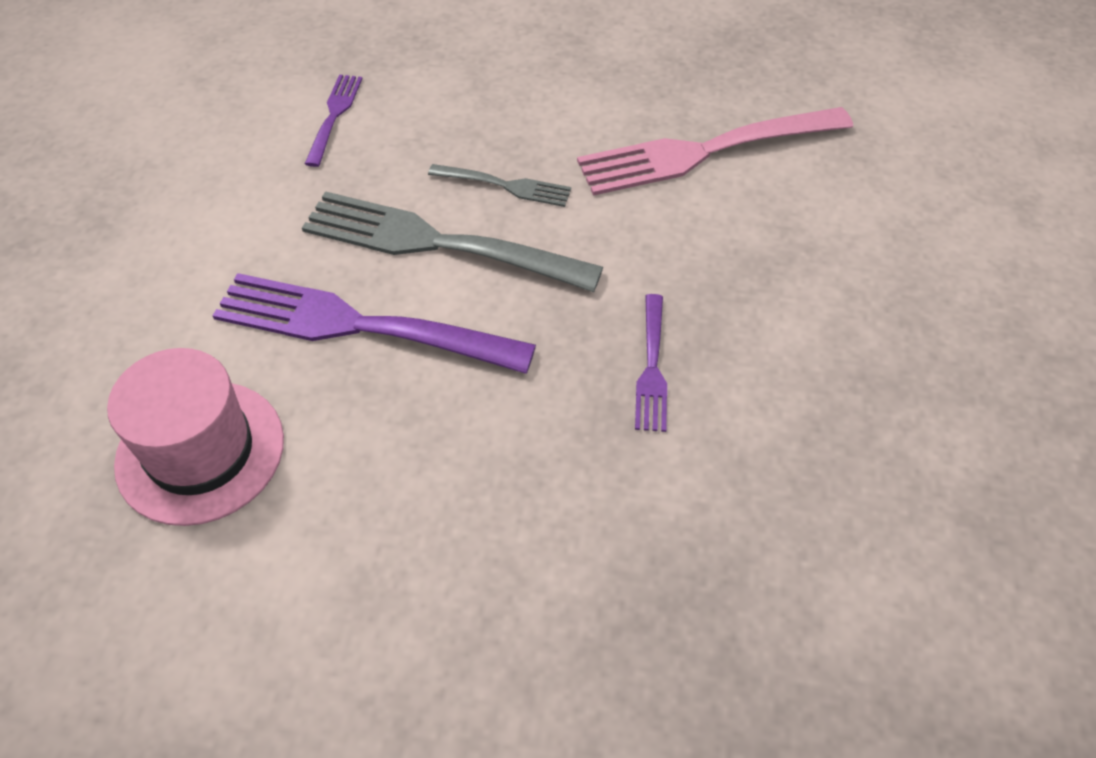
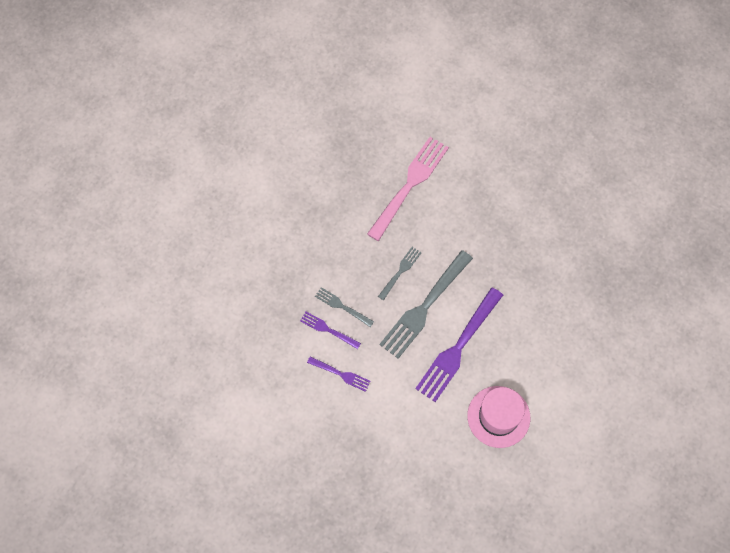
camera: 70 degrees left, 15 degrees up
pink fork [577,107,853,196] -> pink fork turned 150 degrees counterclockwise [367,137,449,241]
purple fork [635,294,667,432] -> purple fork moved to [307,357,371,392]
none -> grey fork [315,287,374,327]

